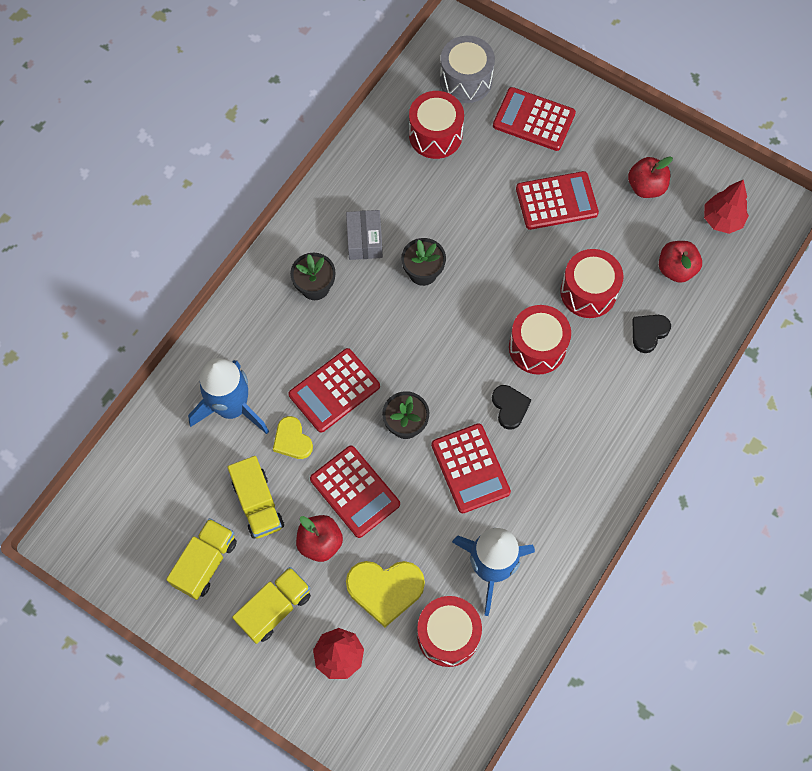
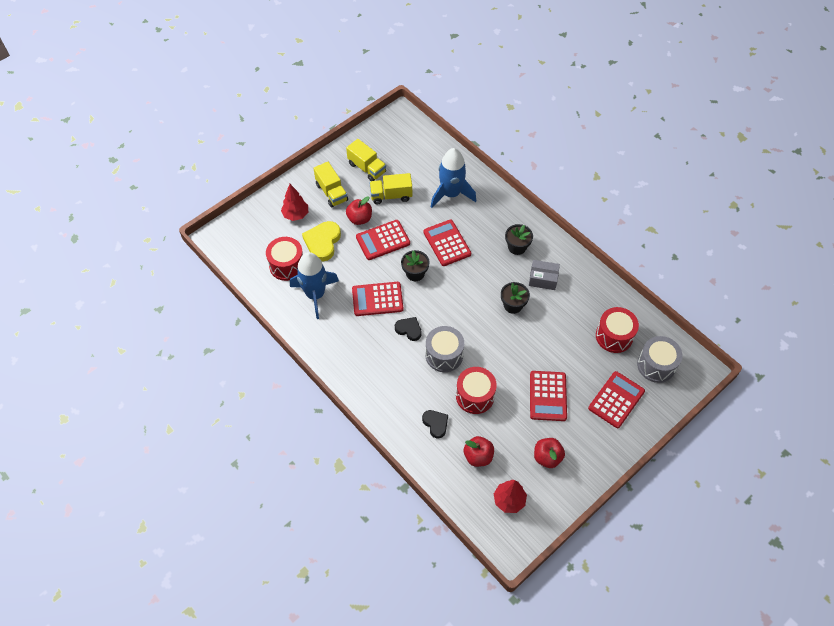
camera: 105 degrees right, 10 degrees down
yellow heart [273,416,313,459] -> none
black heart [492,385,531,430] -> black heart turned 150 degrees counterclockwise [395,317,422,341]
red drum [509,305,571,374] -> grey drum [426,326,464,372]

